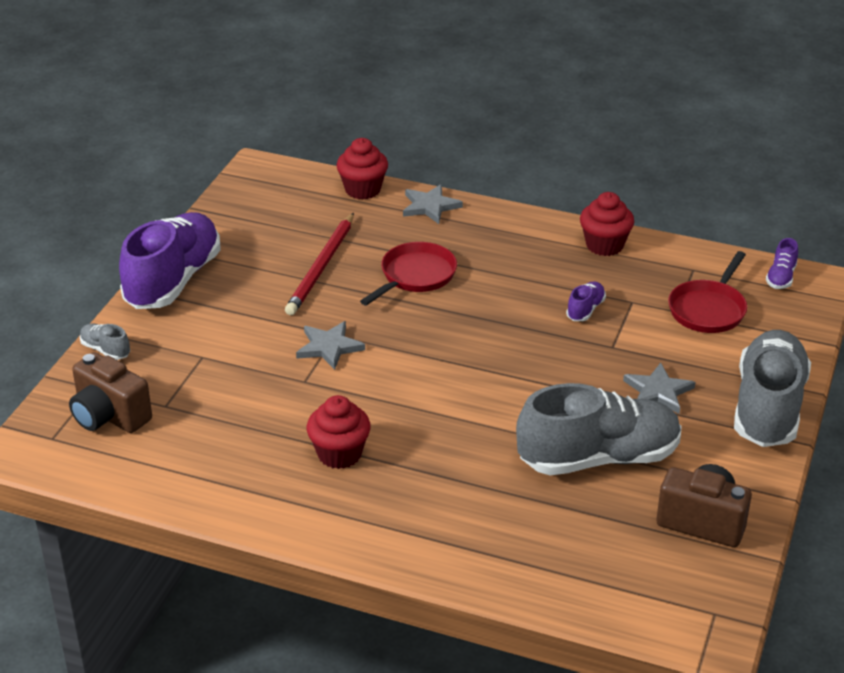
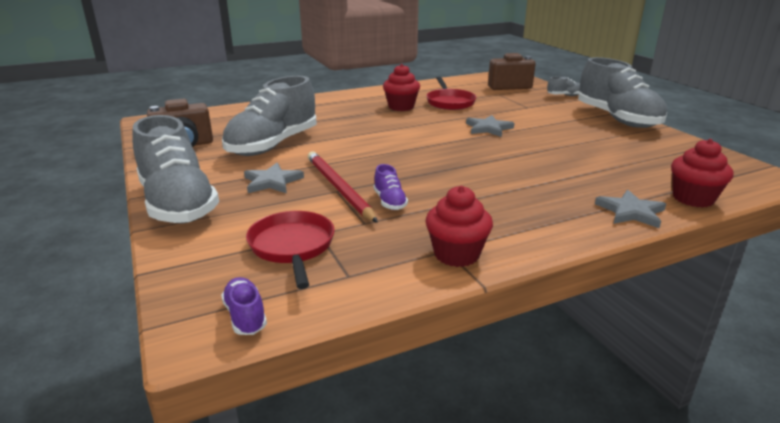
camera: 135 degrees right, 10 degrees down
purple shoe [119,212,221,309] -> grey shoe [578,57,667,128]
red pencil [285,213,354,315] -> red pencil moved to [308,151,378,223]
red pan [360,242,457,305] -> red pan moved to [426,77,476,110]

